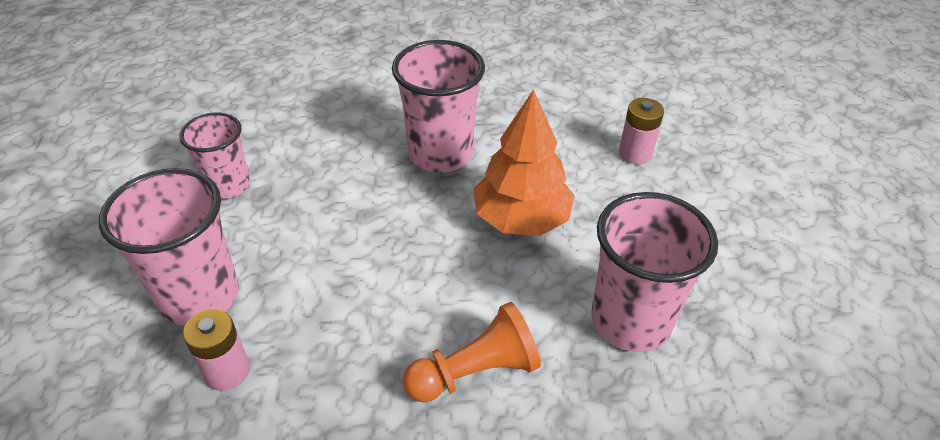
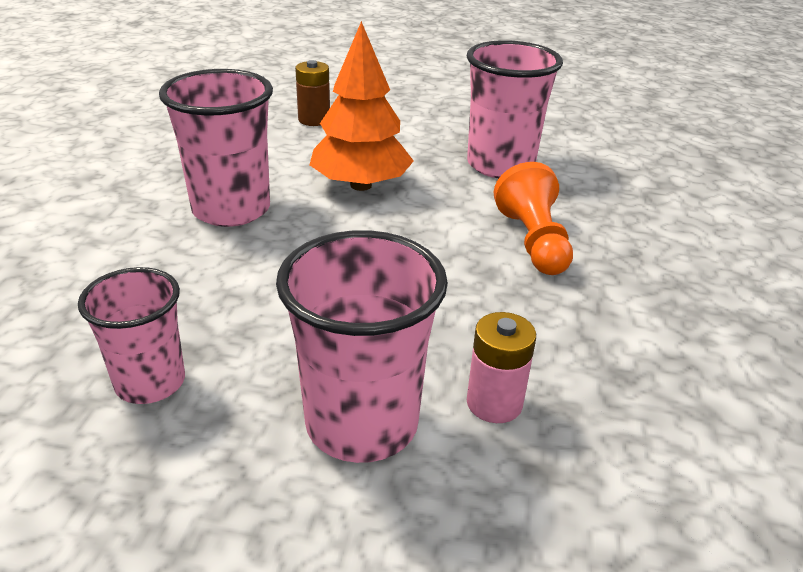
camera: 75 degrees left, 10 degrees down
pink battery [619,98,664,164] -> brown battery [295,60,330,126]

